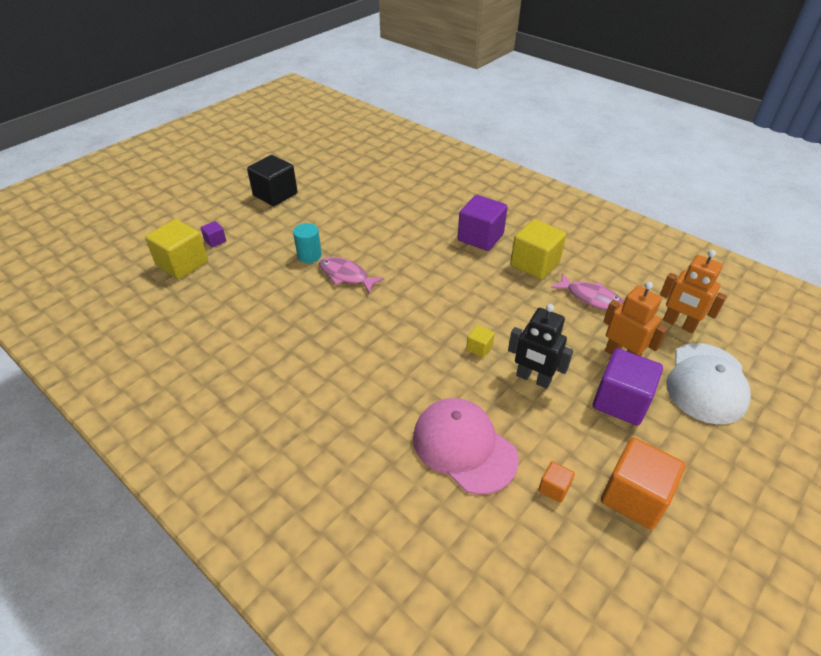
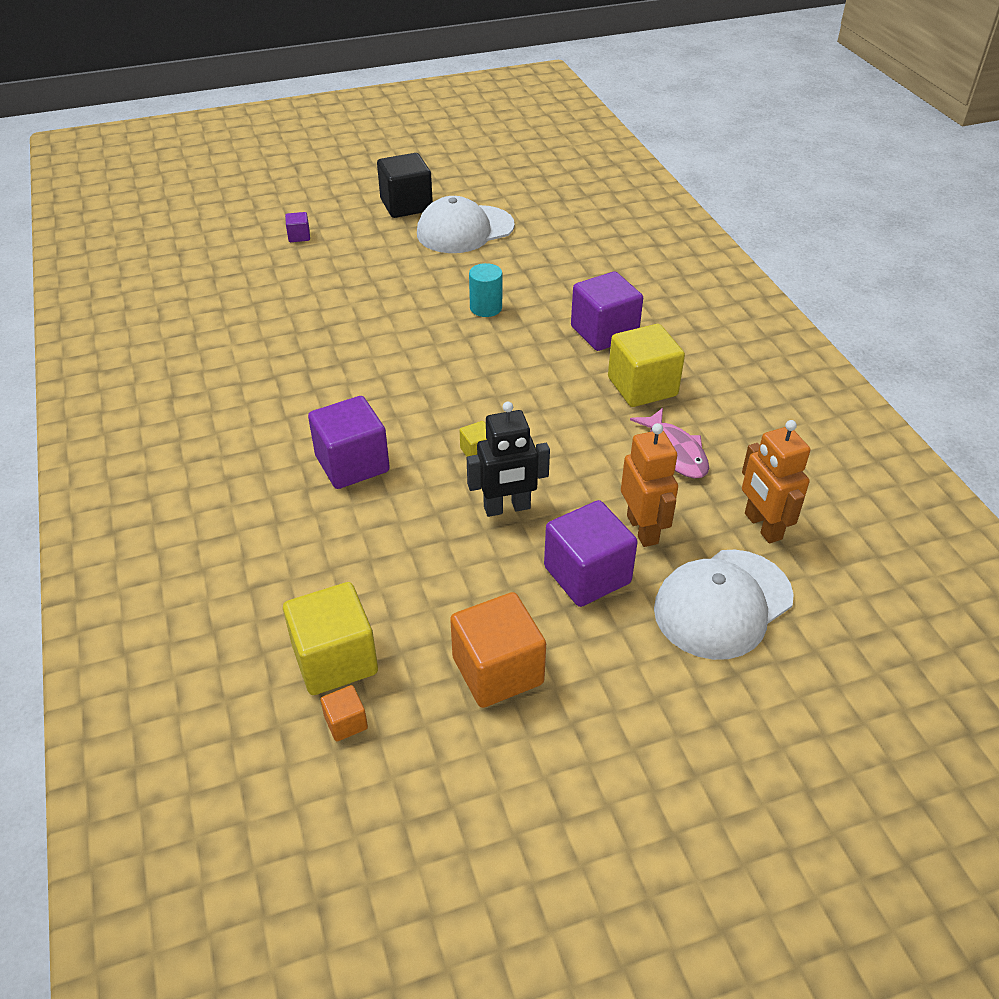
camera: 30 degrees right, 0 degrees up
yellow cube [145,219,208,279] -> yellow cube moved to [283,582,378,695]
turquoise cylinder [293,223,322,263] -> turquoise cylinder moved to [469,263,502,317]
pink fish [319,257,384,293] -> none
pink cap [413,398,519,495] -> none
black robot [508,304,573,389] -> black robot turned 75 degrees counterclockwise [467,402,550,517]
orange cube [538,461,575,503] -> orange cube moved to [320,685,368,742]
none -> purple cube [308,396,390,489]
none -> white cap [417,196,515,253]

